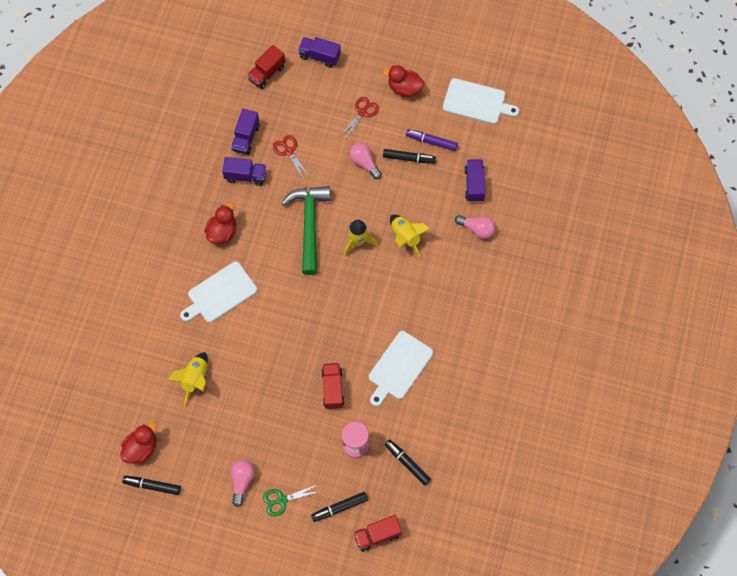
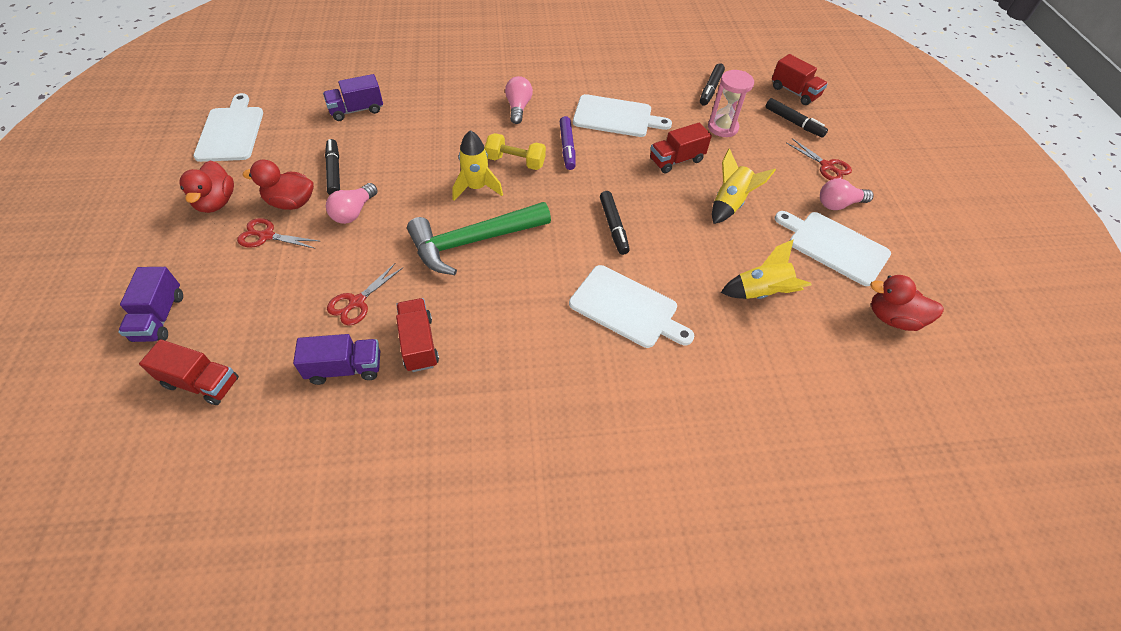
camera: 115 degrees left, 15 degrees down
black marker [122,476,181,495] -> black marker moved to [600,191,630,255]
red duck [205,202,236,244] -> red duck moved to [243,160,314,210]
purple truck [222,157,266,186] -> red truck [396,298,439,372]
green scissors [263,485,321,517] -> red scissors [787,138,852,180]
yellow rocket [390,215,430,258] -> yellow rocket moved to [712,148,776,224]
purple marker [406,129,458,151] -> purple marker moved to [560,116,576,170]
pink light bulb [455,215,496,239] -> pink light bulb moved to [505,76,533,124]
none -> yellow dumbbell [485,133,546,170]
none -> white cutting board [775,211,891,286]

